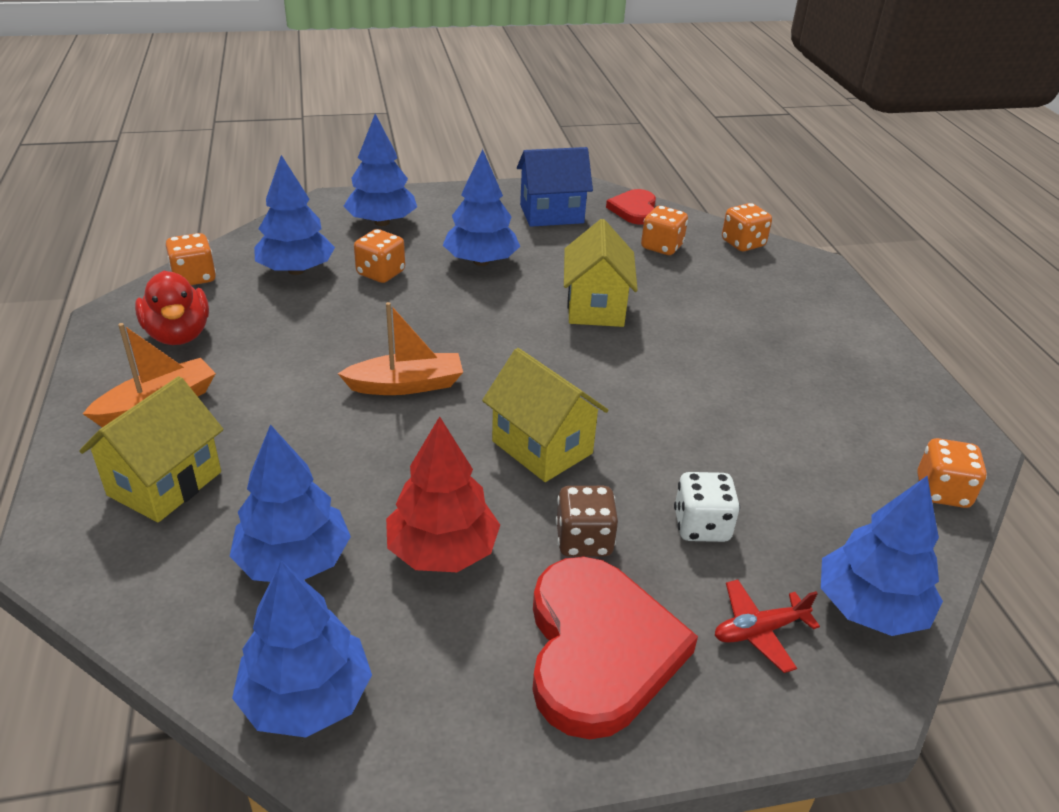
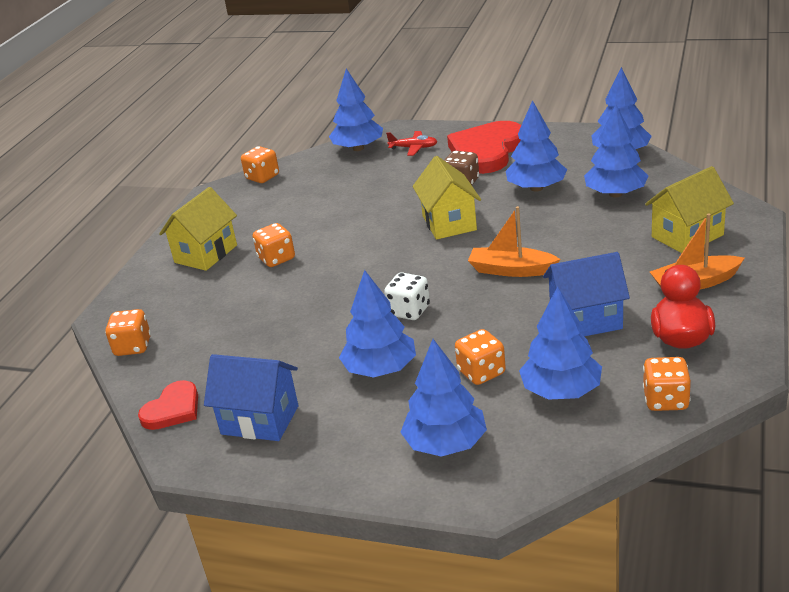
camera: 145 degrees left, 5 degrees down
red tree [386,416,500,572] -> blue tree [506,100,567,192]
yellow house [564,219,638,327] -> yellow house moved to [159,187,237,271]
orange dice [641,206,688,255] -> orange dice moved to [253,223,295,267]
white dice [674,472,740,542] -> white dice moved to [384,272,430,320]
none -> blue house [543,252,630,336]

